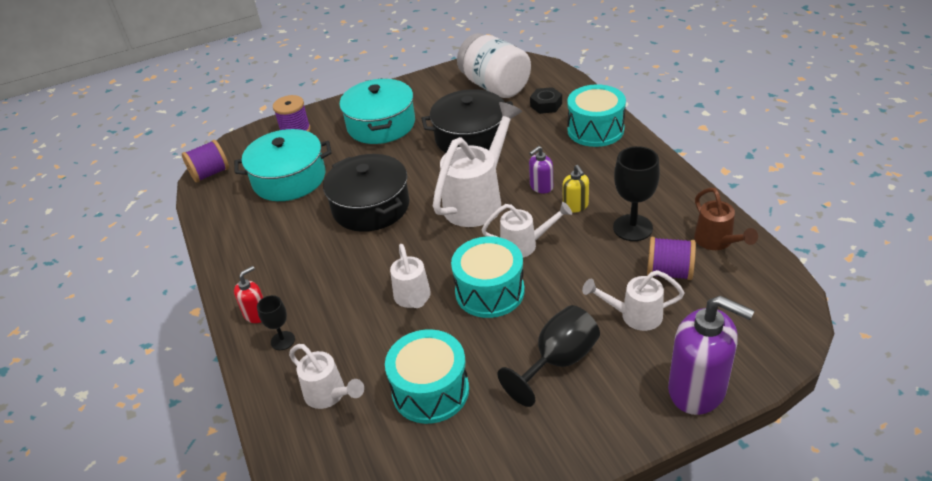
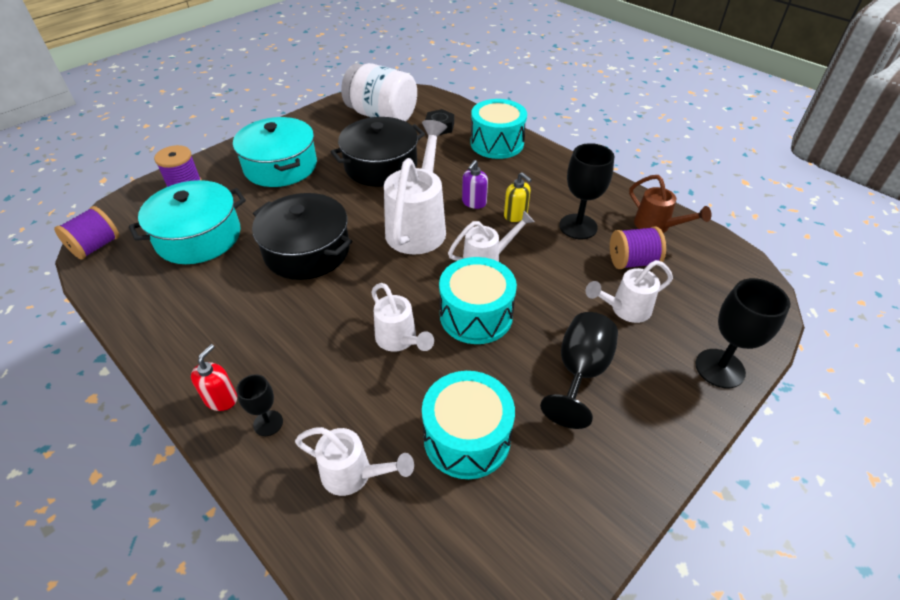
camera: 25 degrees left, 5 degrees up
purple soap dispenser [668,296,755,415] -> black goblet [695,278,790,388]

